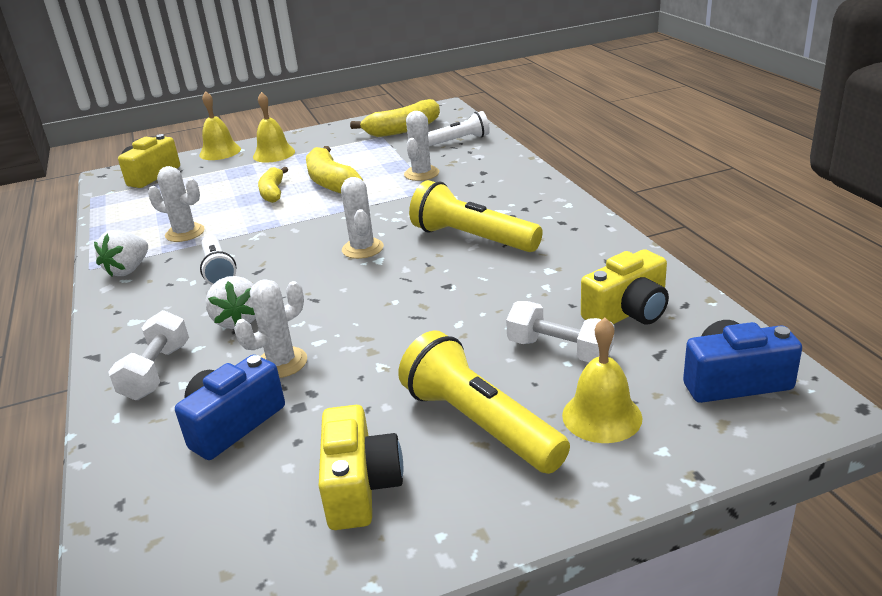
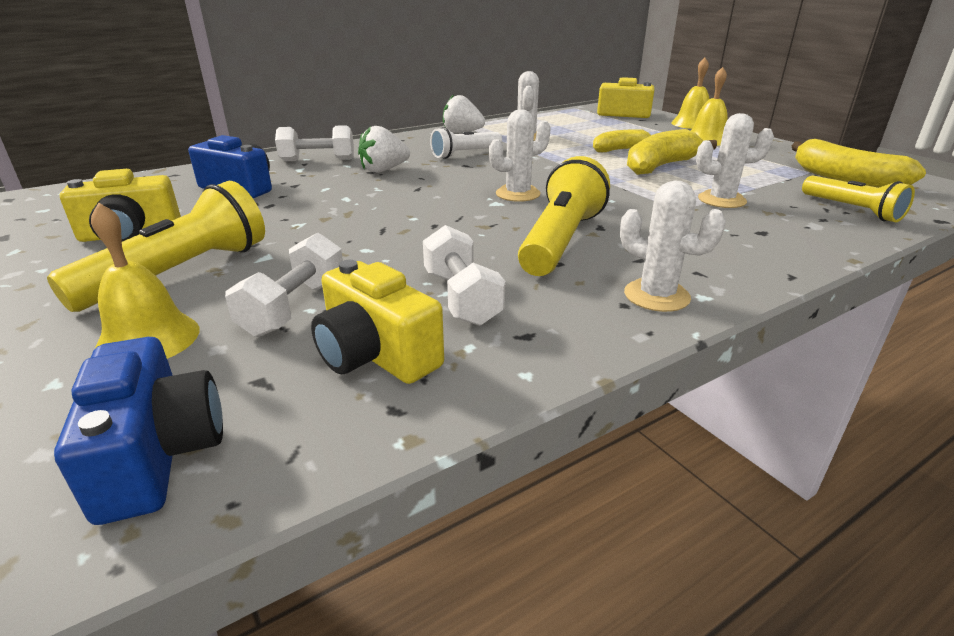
camera: 75 degrees right, 0 degrees up
white cactus [234,279,307,378] -> white cactus moved to [620,180,726,312]
white flashlight [428,111,490,146] -> yellow flashlight [802,175,915,222]
none -> white dumbbell [423,225,505,326]

